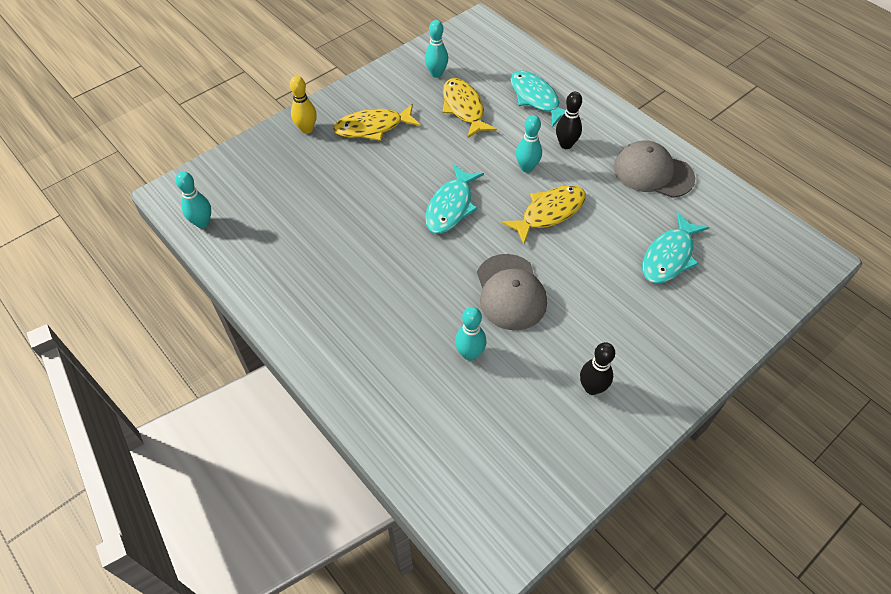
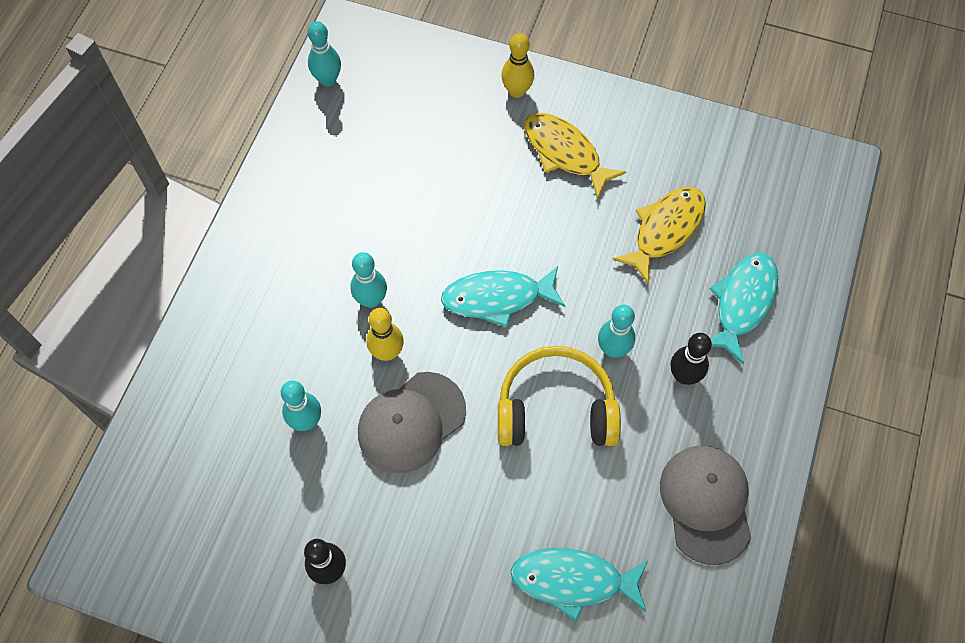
camera: 60 degrees right, 10 degrees up
turquoise bowling pin [425,20,448,78] -> turquoise bowling pin moved to [351,252,387,308]
yellow fish [501,185,586,244] -> yellow headphones [498,346,621,446]
none -> yellow bowling pin [366,308,404,361]

